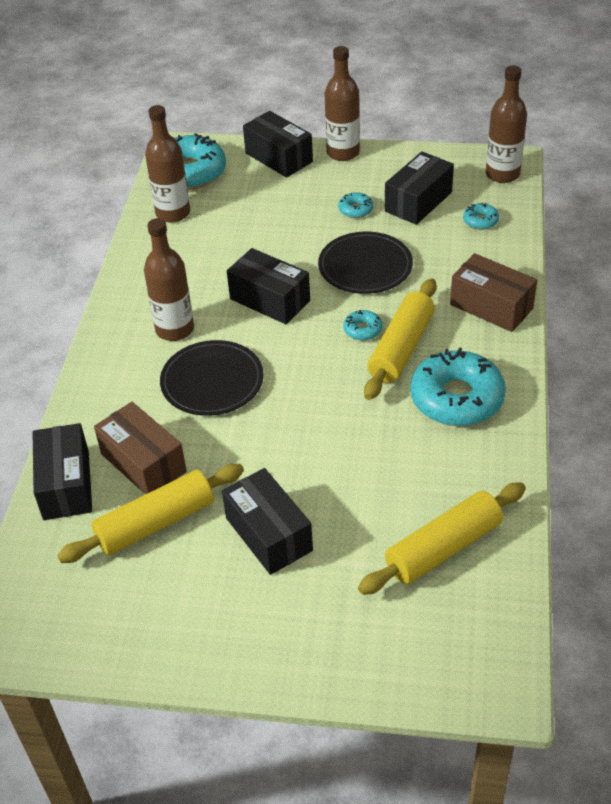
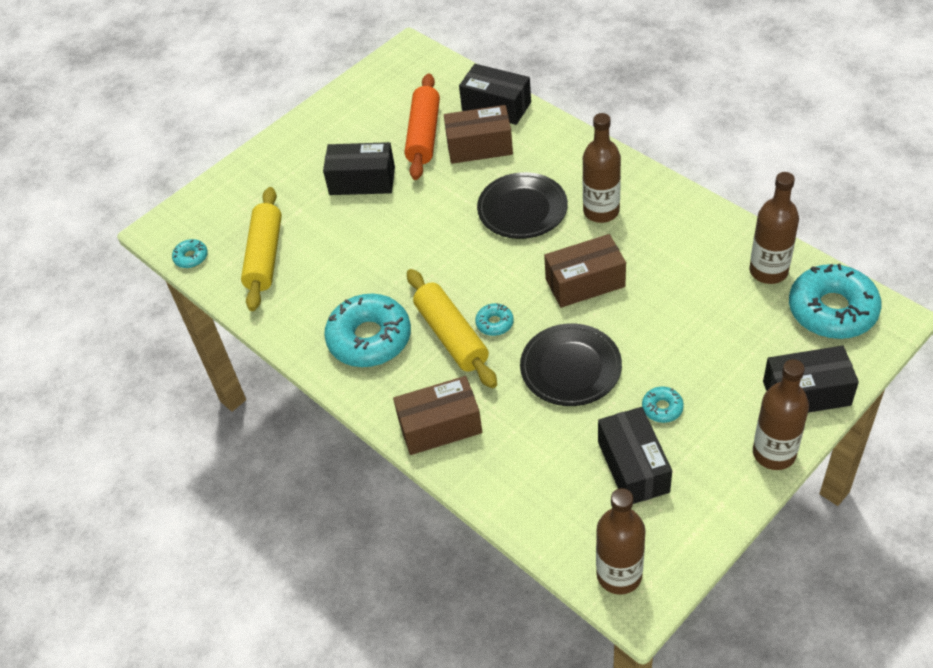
camera: 130 degrees right, 5 degrees up
yellow rolling pin [57,464,244,563] -> orange rolling pin [405,73,440,180]
black box [227,248,310,324] -> brown box [544,234,626,308]
turquoise donut [463,203,499,230] -> turquoise donut moved to [172,239,208,268]

